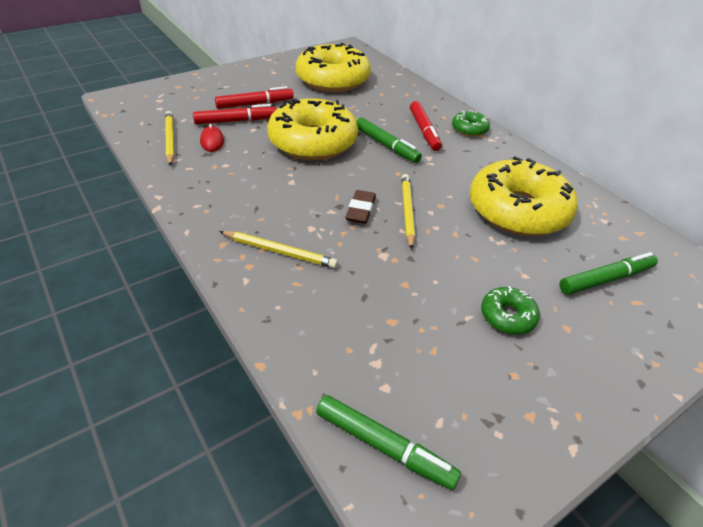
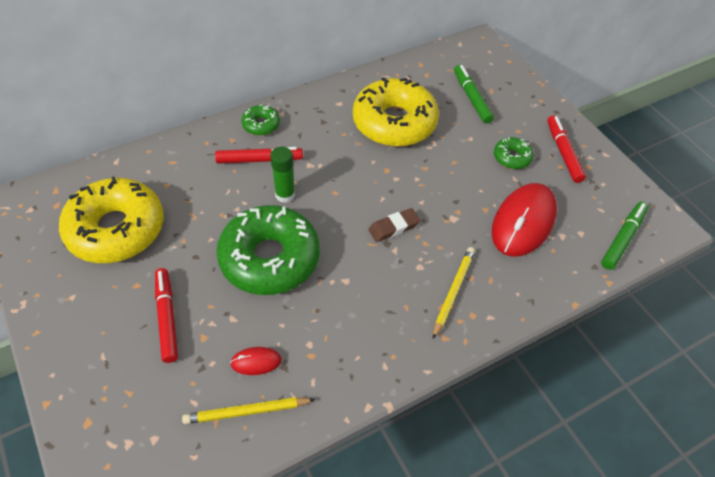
camera: 85 degrees left, 10 degrees up
red marker [193,104,277,124] -> red marker moved to [547,115,586,183]
yellow donut [267,98,358,160] -> green donut [216,205,320,295]
brown eraser [345,190,376,224] -> brown eraser turned 45 degrees counterclockwise [368,208,421,242]
green marker [356,117,422,163] -> green glue stick [270,147,295,203]
yellow pencil [401,174,415,250] -> none
none -> red mouse [492,183,557,257]

